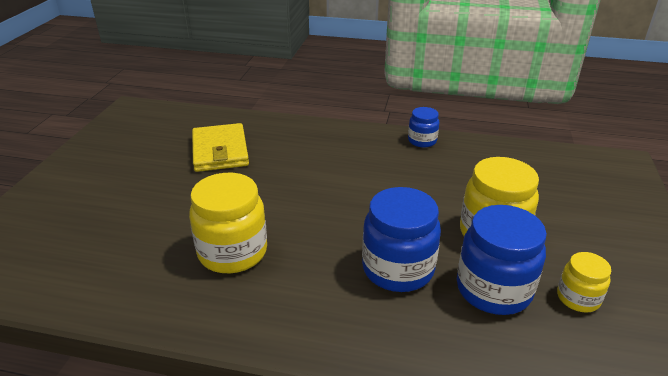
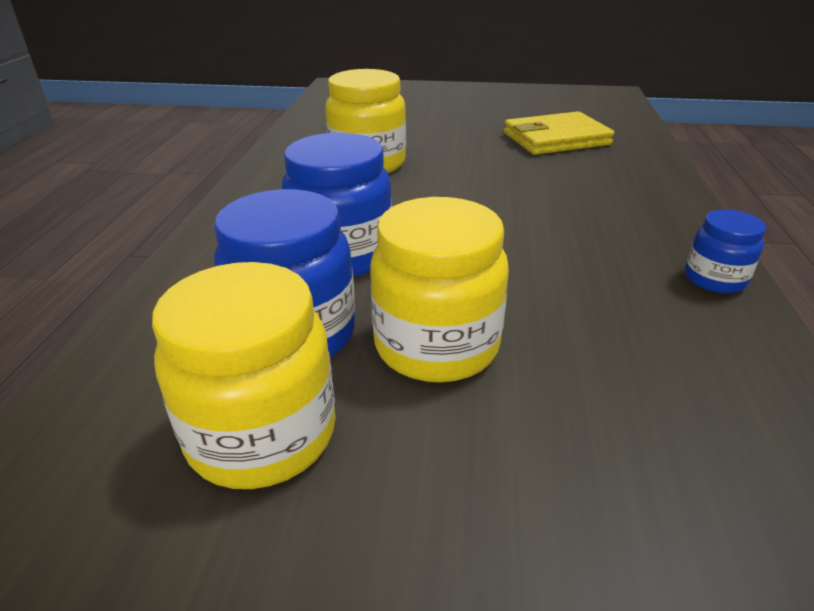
camera: 85 degrees right, 0 degrees up
yellow jar [557,252,611,312] -> yellow jar [152,262,336,489], size x1.82

